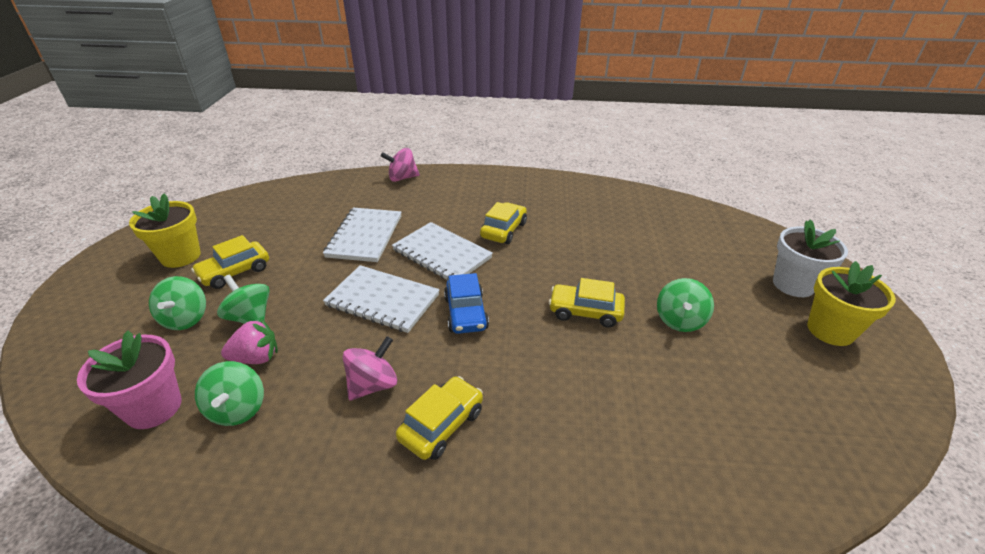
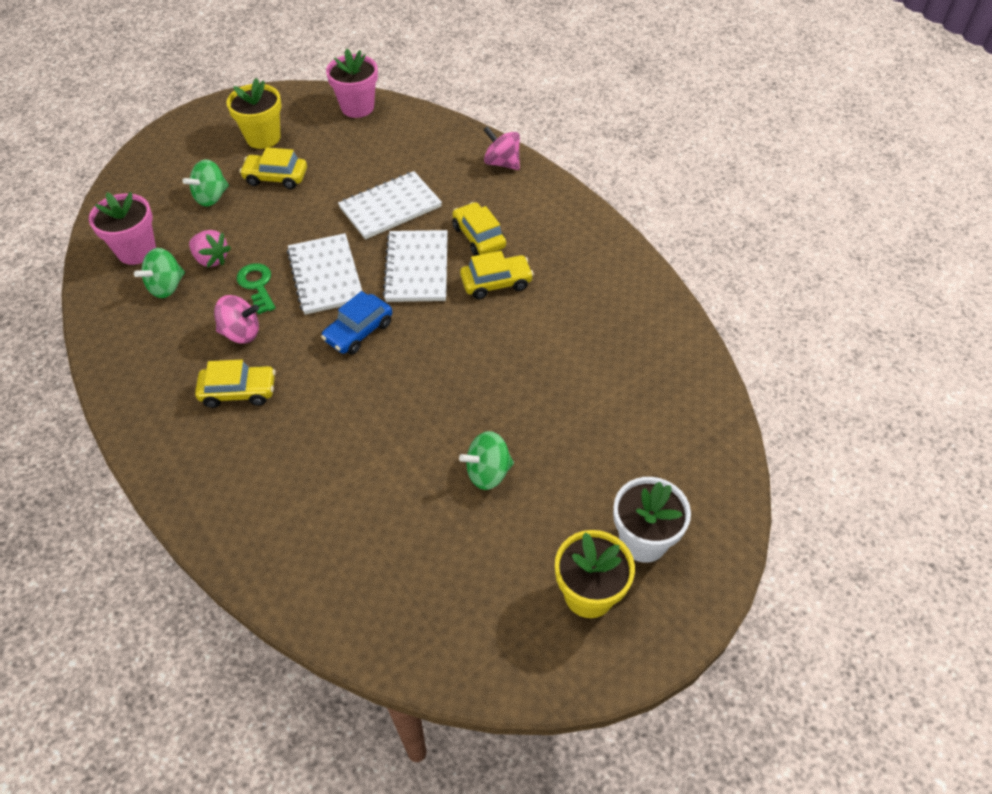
camera: 50 degrees right, 15 degrees up
green spinning top [217,275,270,324] -> none
yellow car [549,278,625,327] -> yellow car moved to [452,202,506,256]
none -> green key [237,263,276,314]
none -> pink flower pot [326,49,378,118]

